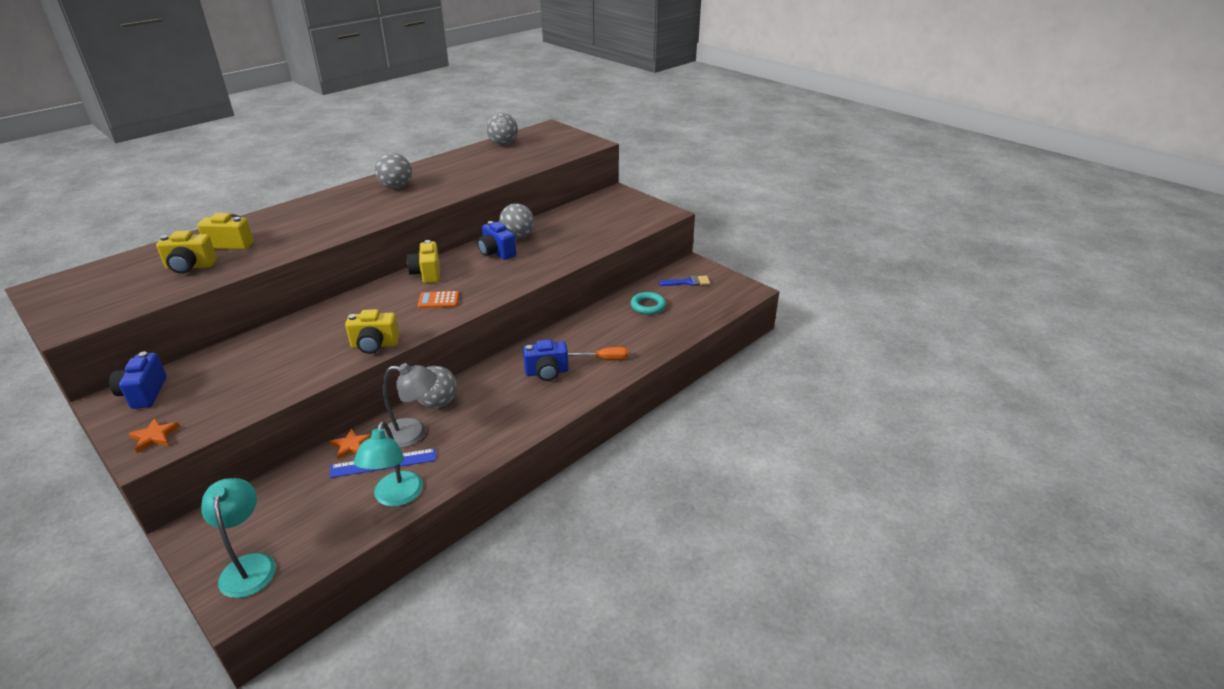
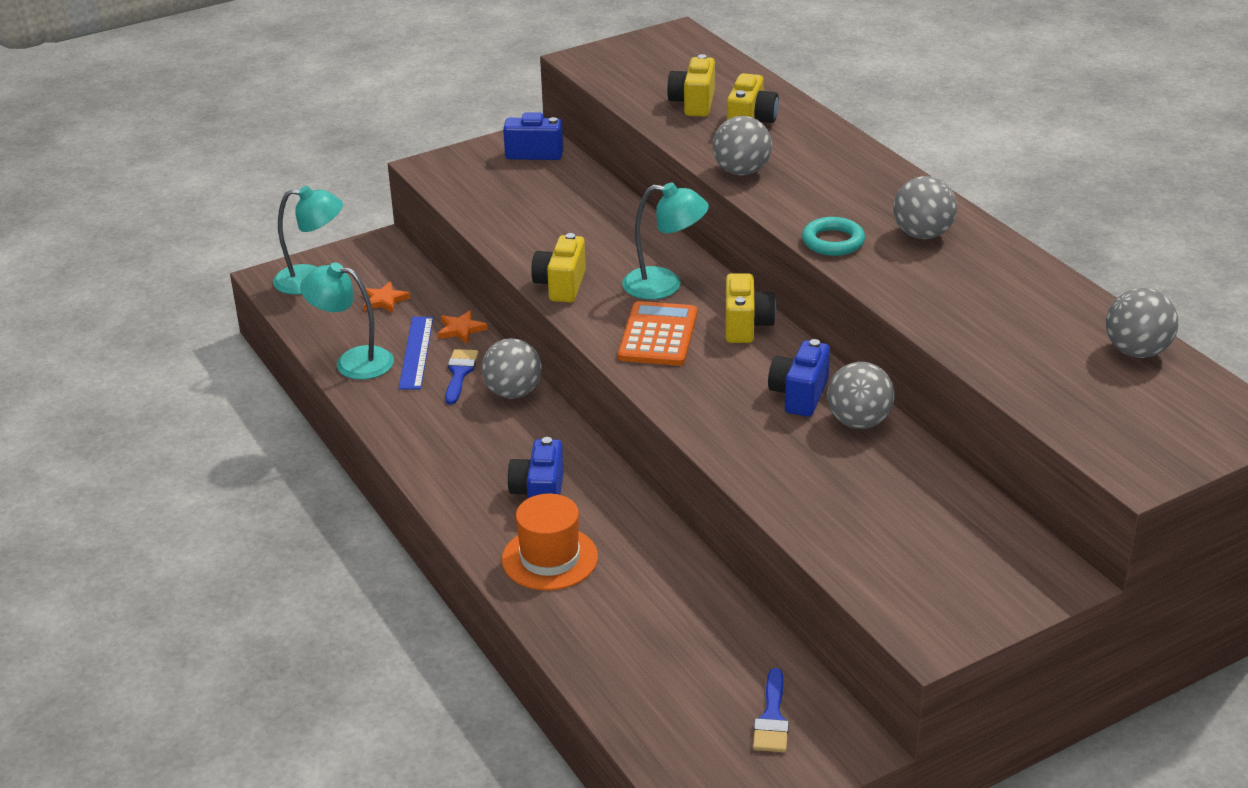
camera: 105 degrees right, 0 degrees up
orange star [128,418,180,453] -> orange star moved to [363,281,410,313]
grey lamp [383,363,437,448] -> blue brush [445,349,479,404]
yellow camera [407,240,440,283] -> yellow camera turned 90 degrees clockwise [726,273,776,343]
orange calculator [417,291,459,308] -> orange calculator [618,301,697,366], size x1.63
blue camera [477,221,516,260] -> blue camera turned 45 degrees counterclockwise [768,339,830,417]
orange screwdriver [568,347,628,359] -> orange hat [502,494,598,591]
turquoise ring [630,292,666,315] -> turquoise ring moved to [802,217,865,256]
none -> turquoise lamp [622,182,709,300]
none -> grey ball [713,116,772,176]

